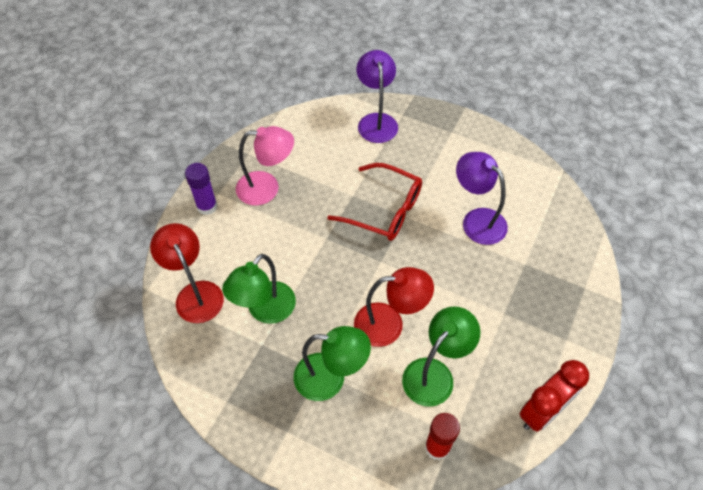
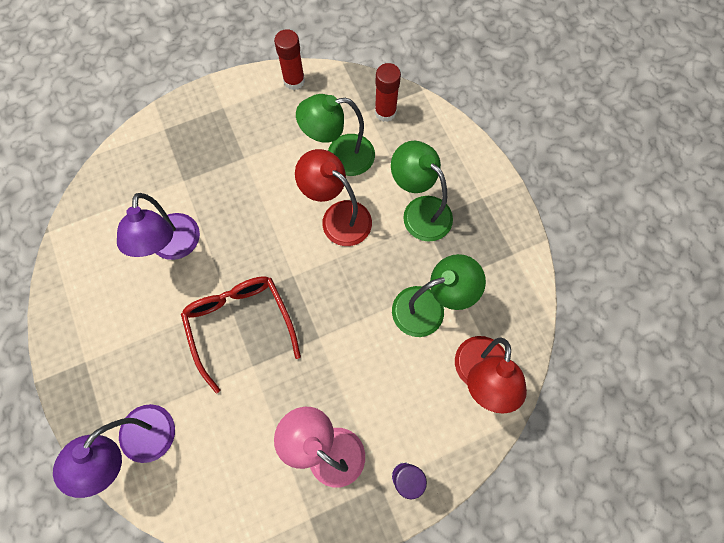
camera: 140 degrees left, 15 degrees up
red clock [520,360,589,432] -> red glue stick [274,29,305,90]

